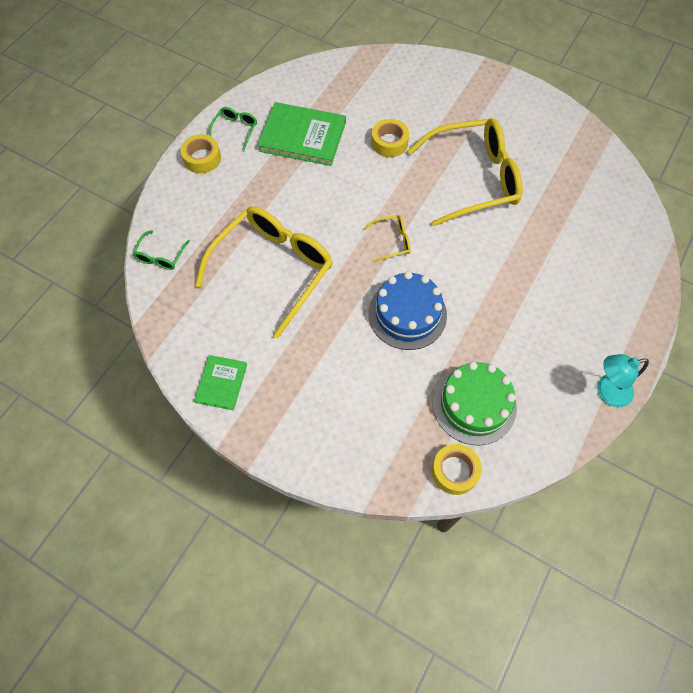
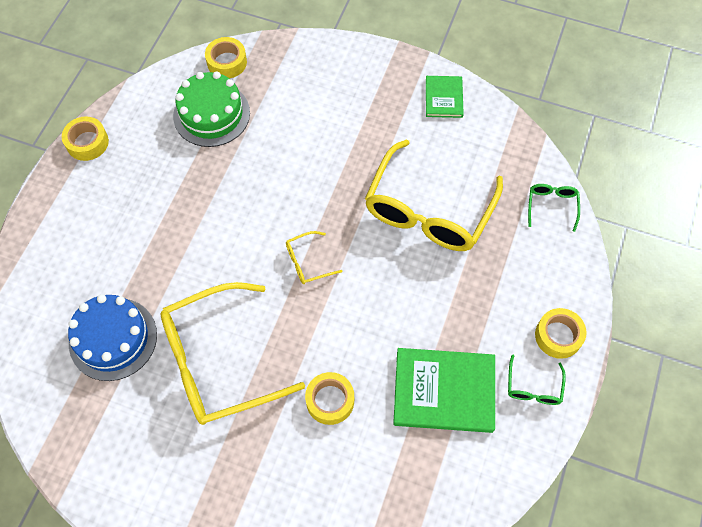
camera: 170 degrees right, 0 degrees up
blue cake [369,271,447,350] -> blue cake moved to [68,294,157,381]
turquoise lamp [597,354,649,407] -> yellow tape [62,116,109,161]

